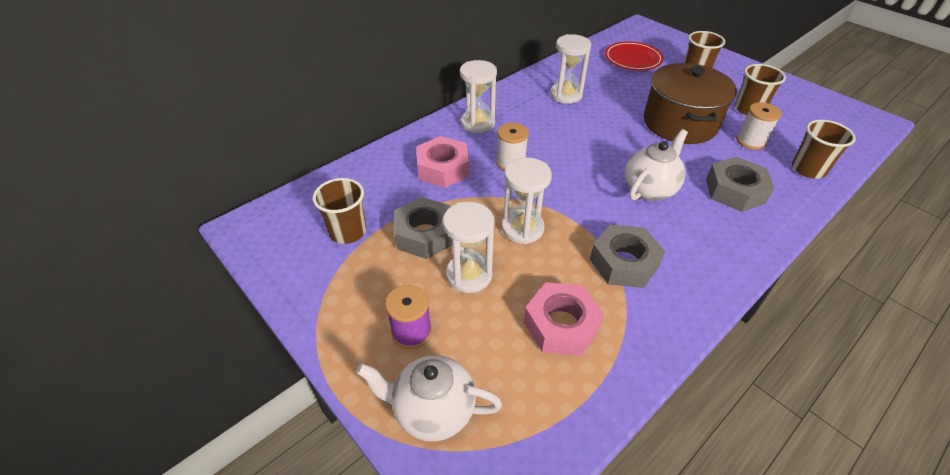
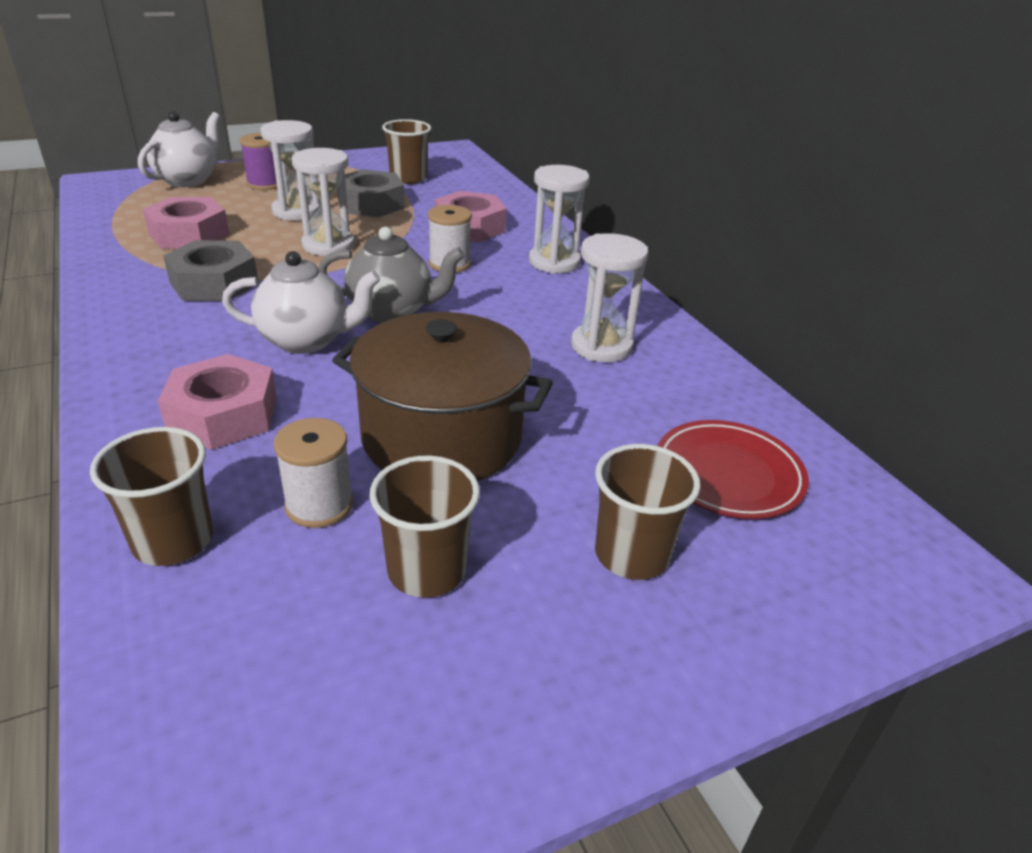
camera: 105 degrees right, 10 degrees down
white teapot [625,129,688,201] -> white teapot turned 60 degrees counterclockwise [222,251,380,354]
grey nut [706,157,774,212] -> pink nut [158,354,277,450]
none -> grey teapot [319,227,465,323]

